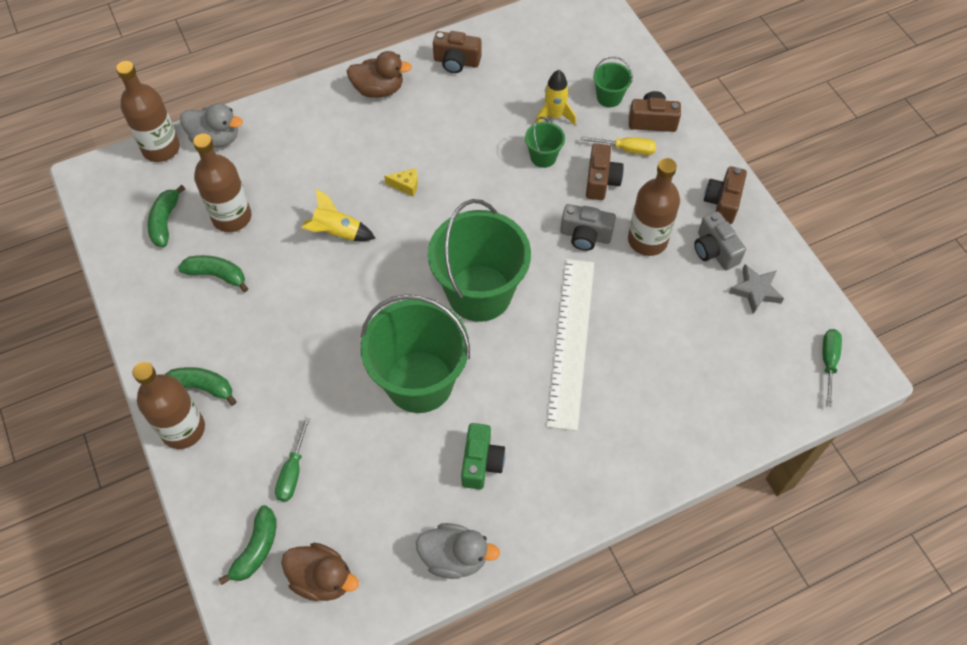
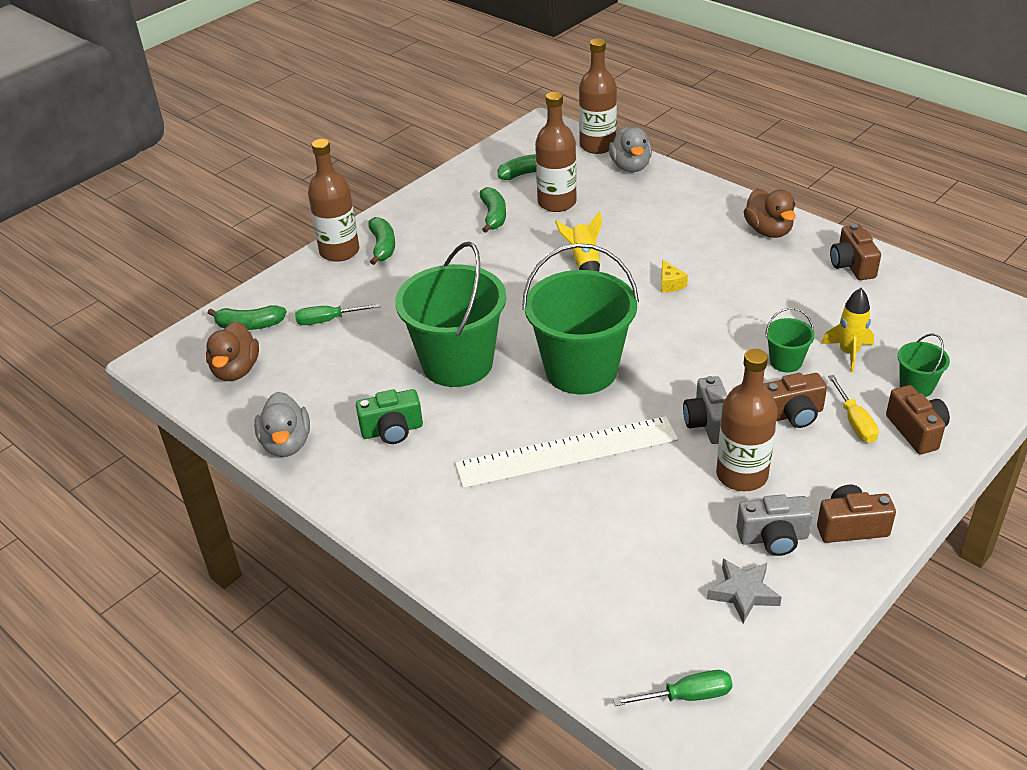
camera: 70 degrees right, 20 degrees down
grey camera [694,211,746,270] -> grey camera turned 135 degrees counterclockwise [736,494,813,556]

